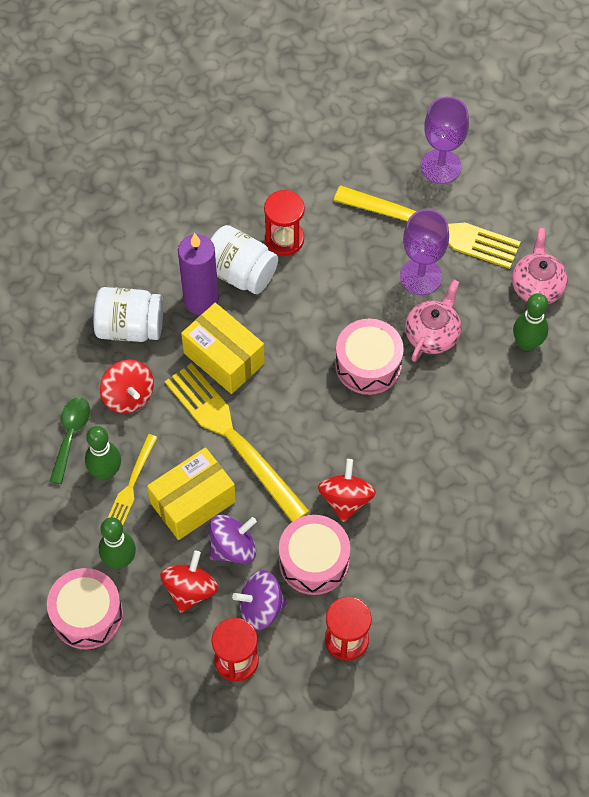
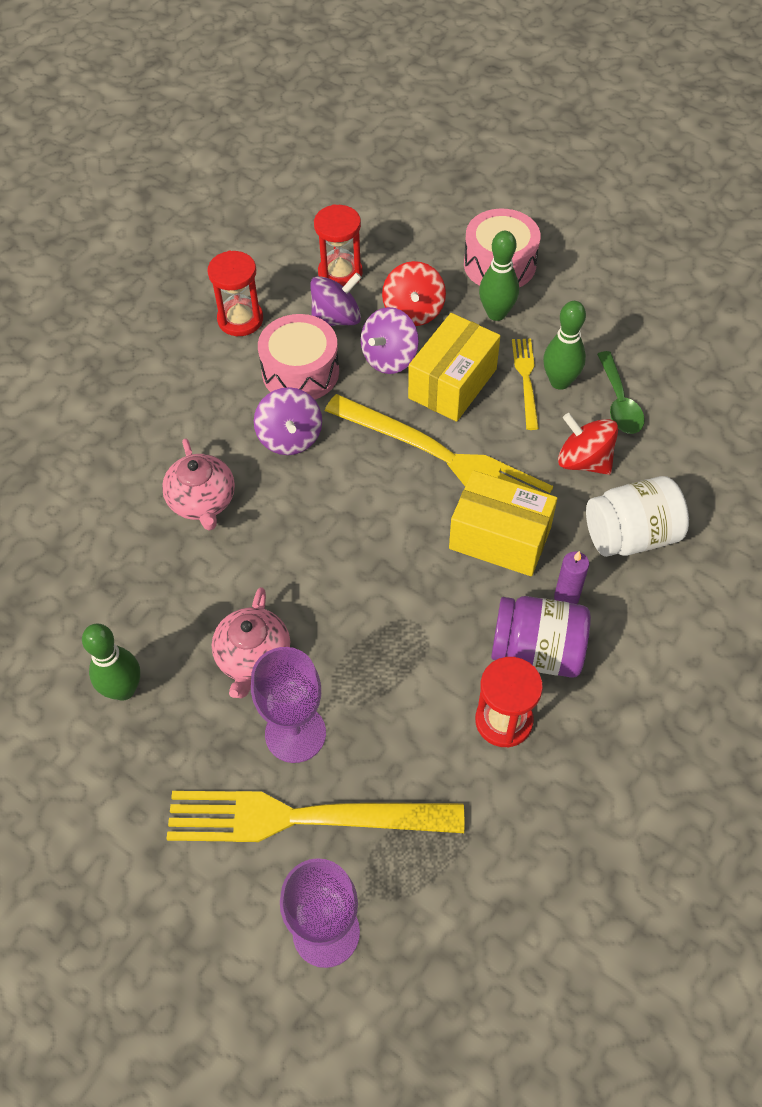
camera: 160 degrees right, 5 degrees down
purple candle [178,233,219,315] -> purple candle [554,551,589,604], size x0.52
white jar [210,225,278,294] -> purple jar [491,596,591,678]
red spinning top [318,459,376,522] -> purple spinning top [254,387,322,455]
pink drum [335,319,404,395] -> none
pink teapot [512,228,568,304] -> pink teapot moved to [162,438,235,530]

